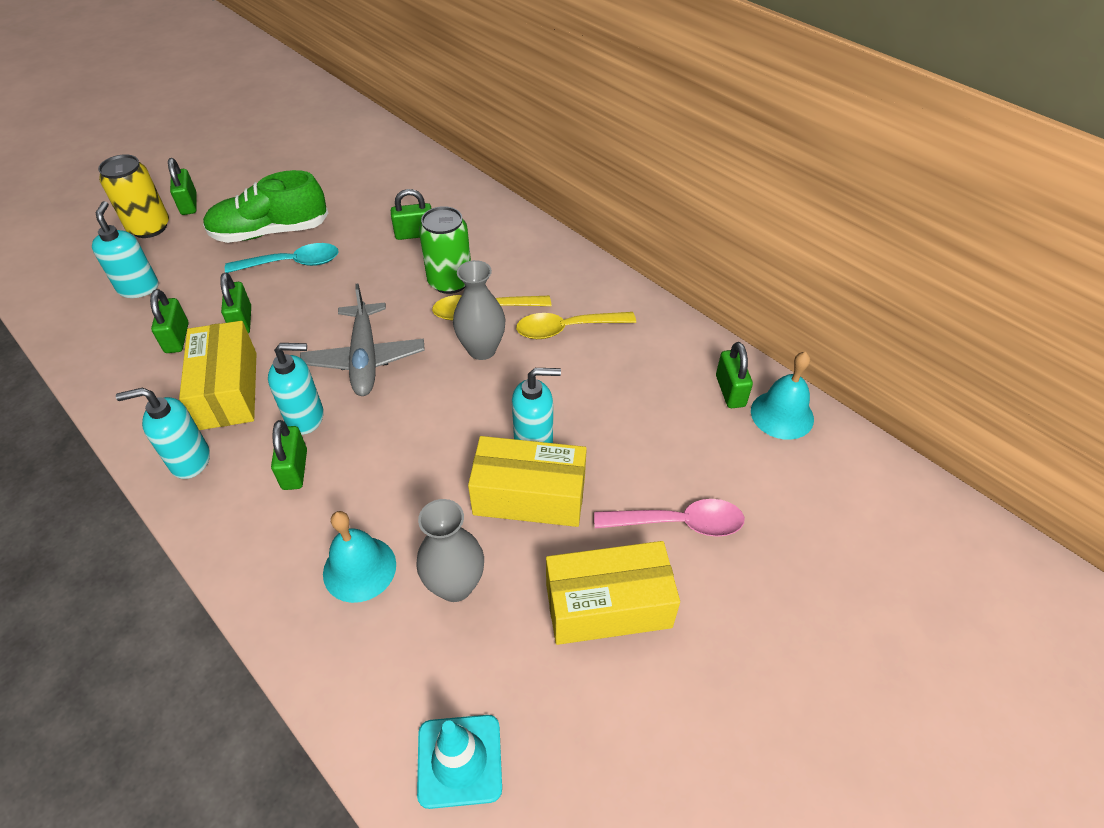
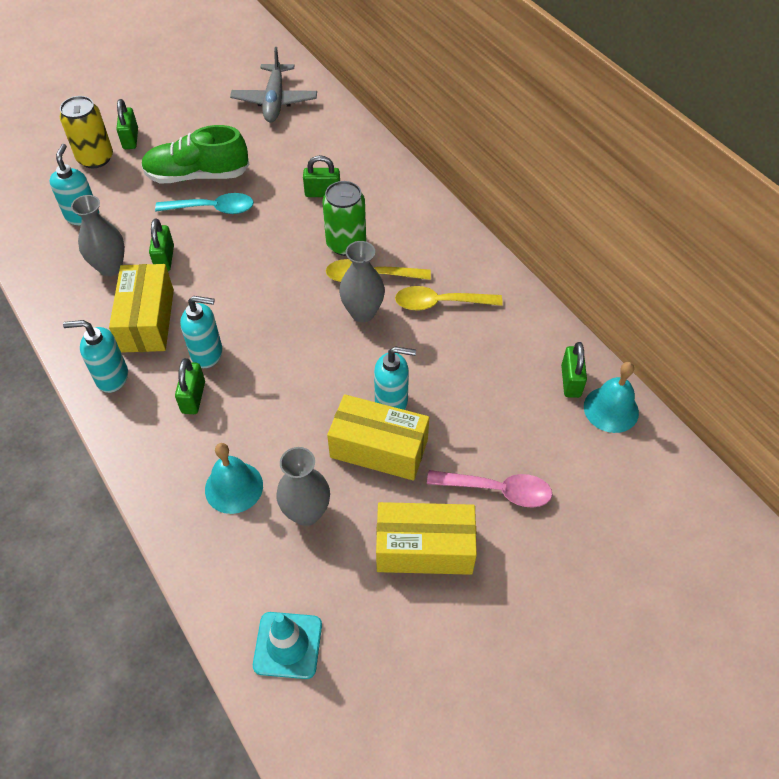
camera: 10 degrees right, 5 degrees up
green padlock [150,289,189,353] -> grey vase [71,195,125,276]
grey plane [300,284,425,396] -> grey plane moved to [230,47,317,122]

